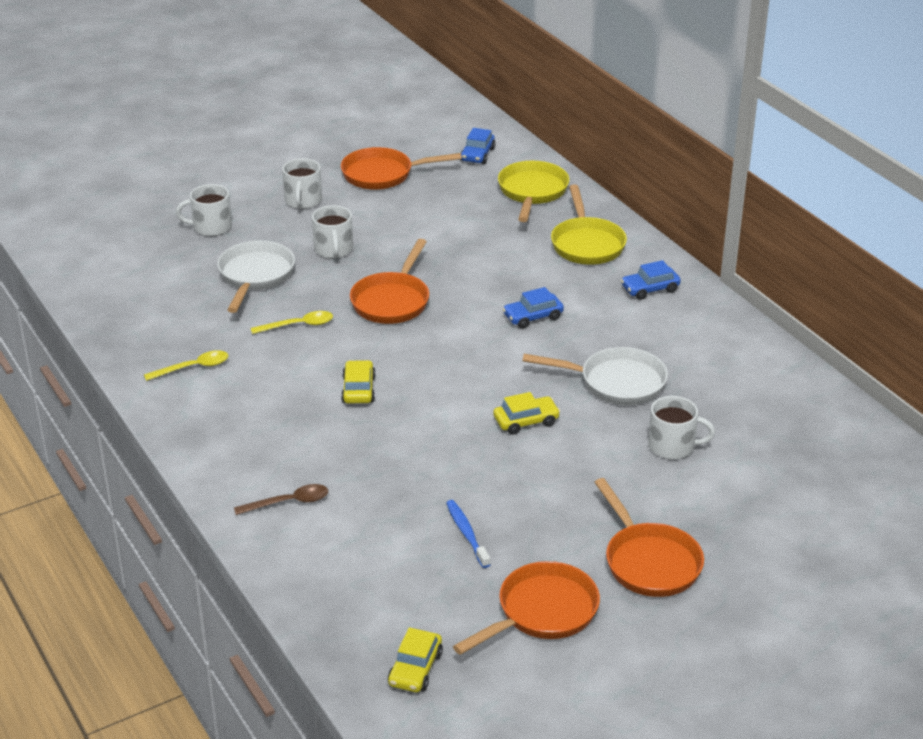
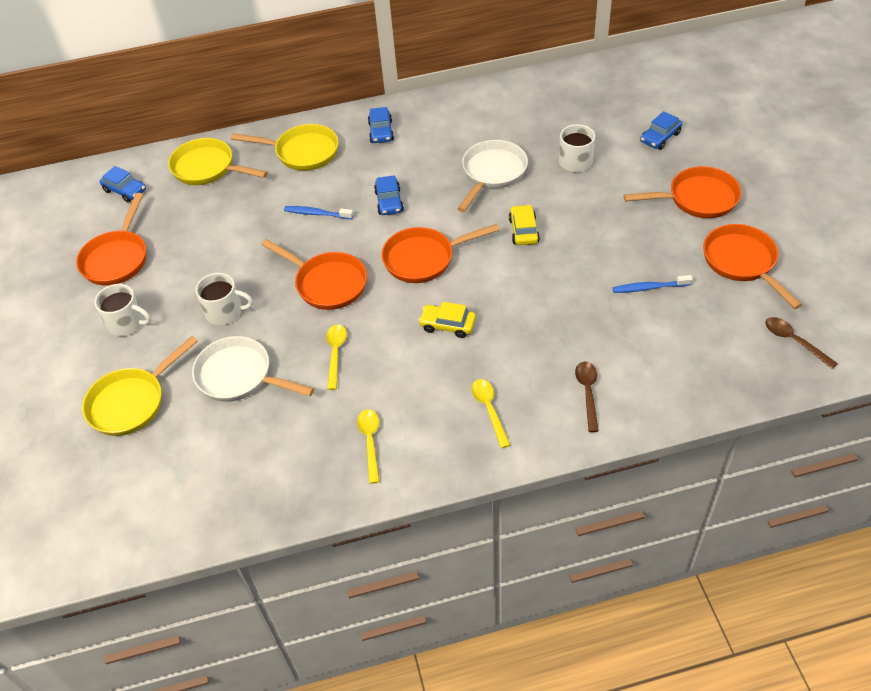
camera: 70 degrees left, 15 degrees up
white mug [176,184,232,236] -> yellow pan [82,336,198,436]
yellow car [388,627,443,692] -> brown spoon [766,317,838,369]
none -> blue toothbrush [284,206,353,219]
none -> orange pan [381,224,499,283]
none -> yellow spoon [471,379,510,448]
none -> blue car [640,111,682,150]

